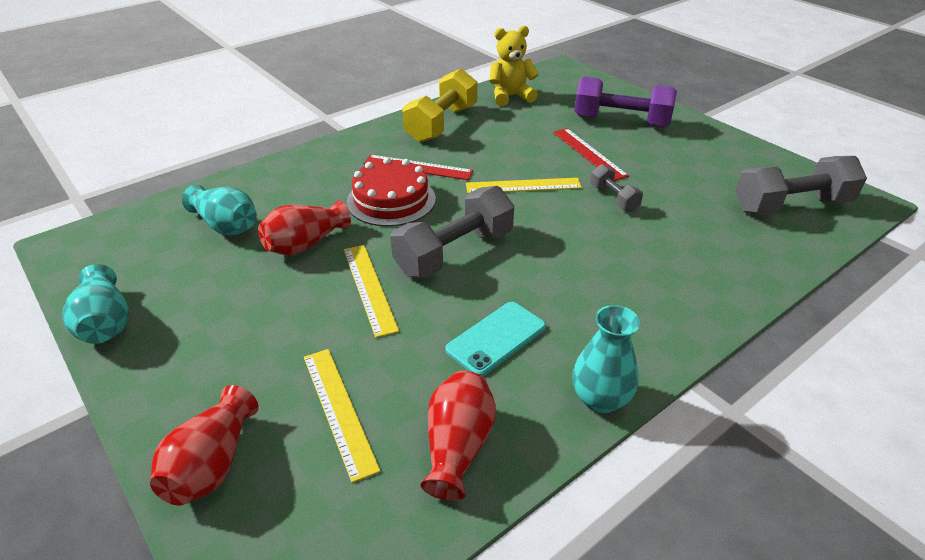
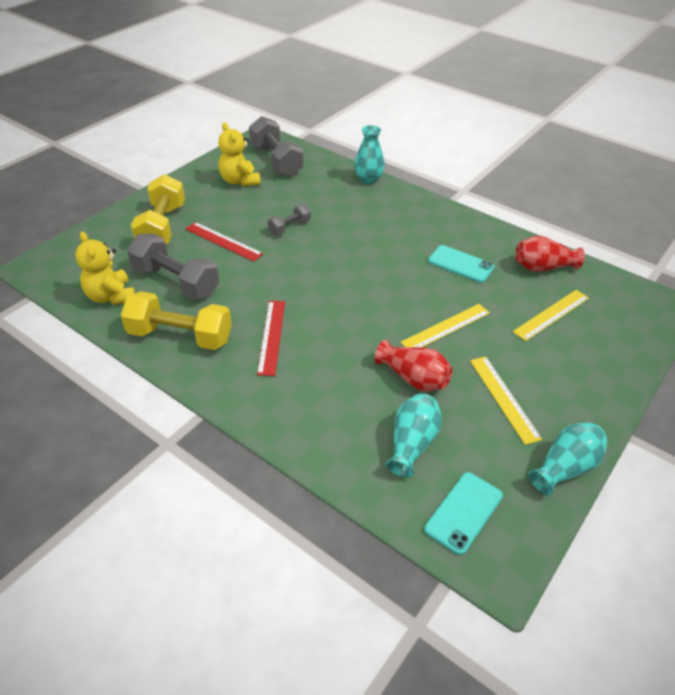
camera: 105 degrees left, 5 degrees up
red vase [150,385,259,506] -> none
red cake [347,157,436,226] -> none
grey dumbbell [390,186,514,278] -> grey dumbbell moved to [127,234,219,300]
yellow ruler [466,178,582,193] -> yellow ruler moved to [470,356,542,445]
red ruler [553,128,629,181] -> red ruler turned 75 degrees clockwise [186,222,264,261]
turquoise vase [572,305,640,414] -> turquoise vase moved to [354,125,385,184]
purple dumbbell [574,77,677,127] -> yellow dumbbell [131,174,185,245]
none -> yellow teddy bear [218,122,260,186]
none -> turquoise phone [424,472,503,555]

